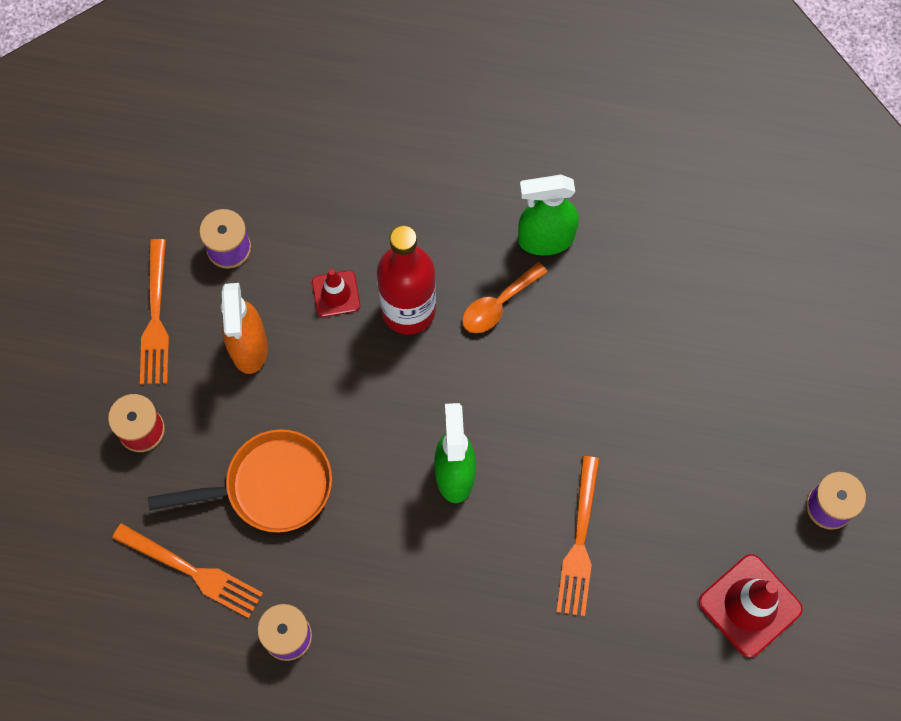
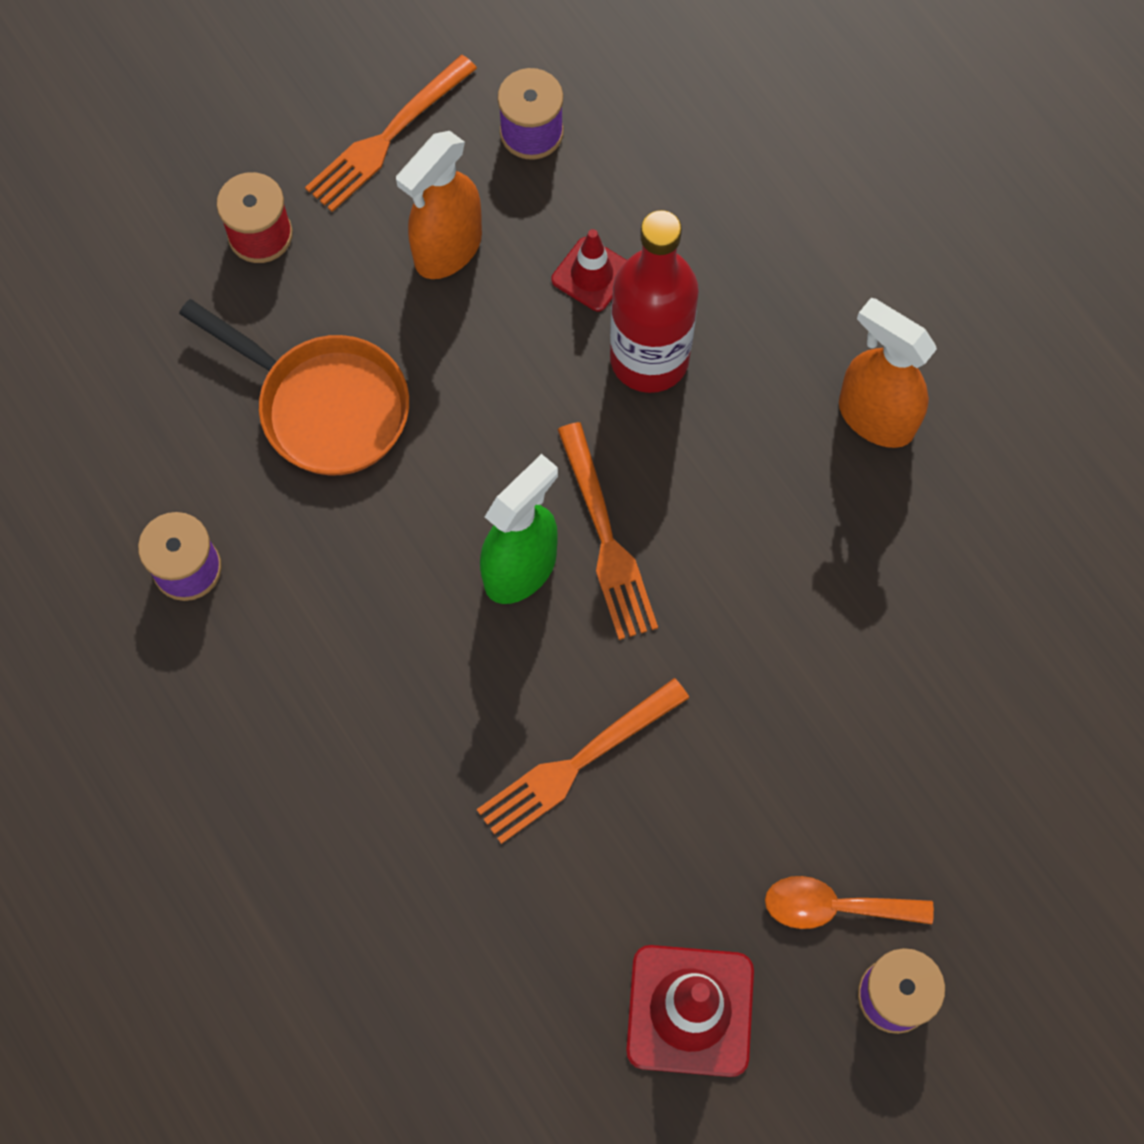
camera: 45 degrees right, 0 degrees up
orange fork [112,523,263,618] -> orange fork moved to [557,422,658,640]
orange spoon [462,262,547,333] -> orange spoon moved to [765,876,934,929]
green spray bottle [518,175,579,255] -> orange spray bottle [839,298,937,448]

